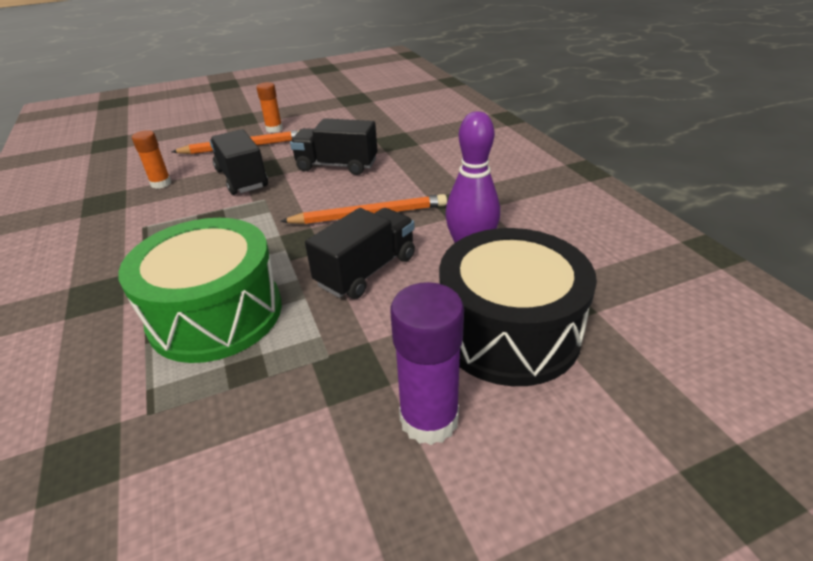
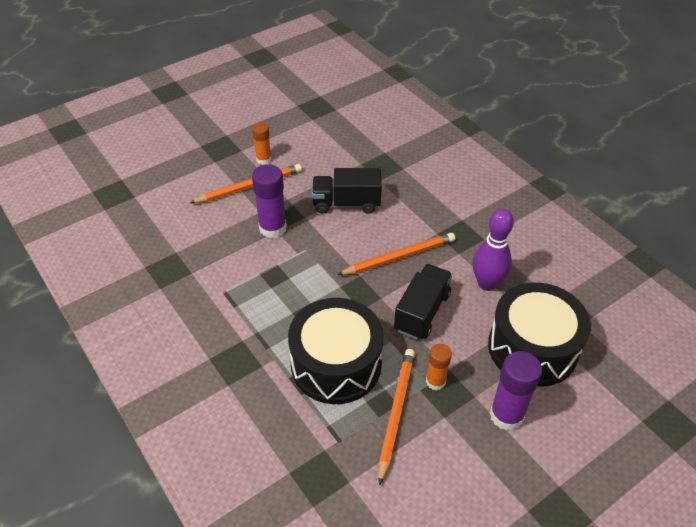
camera: 15 degrees left, 10 degrees up
green drum [118,218,282,363] -> black drum [288,298,384,404]
orange glue stick [132,130,171,189] -> orange glue stick moved to [426,344,452,391]
black truck [210,129,268,195] -> purple glue stick [252,164,287,238]
none -> orange pencil [378,349,415,486]

